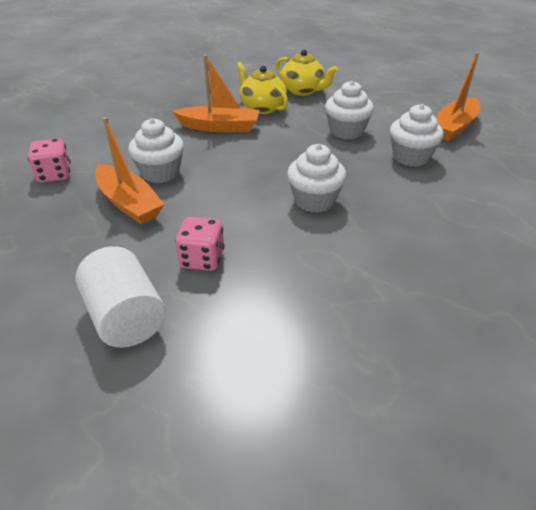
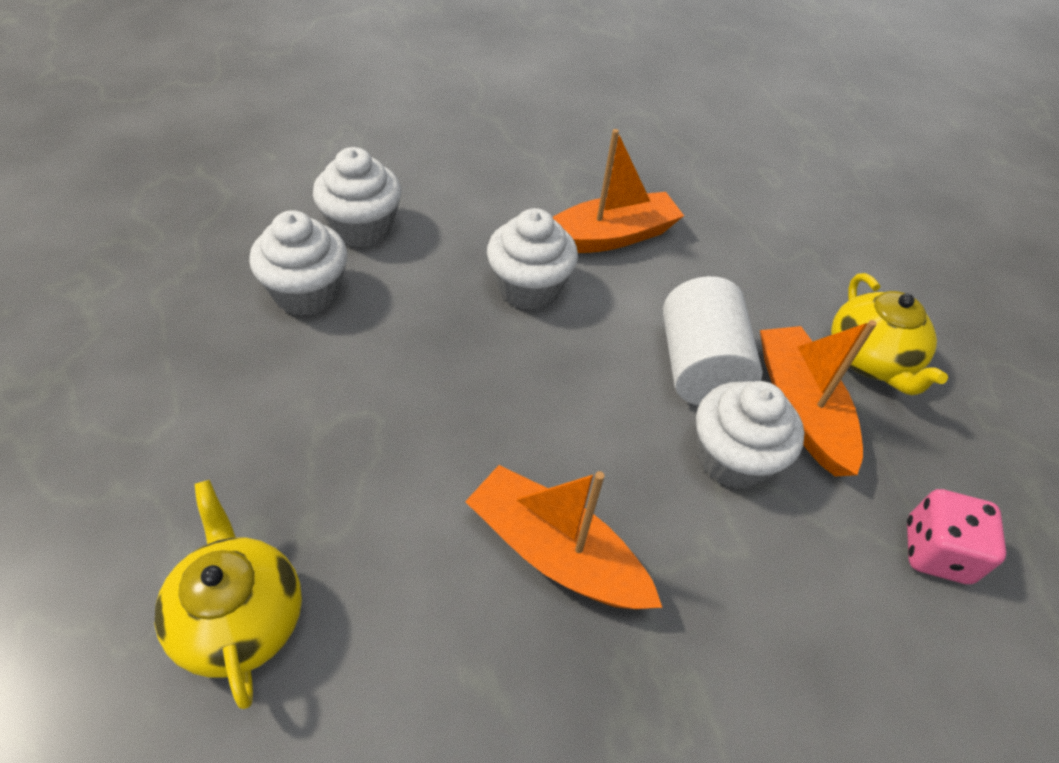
camera: 155 degrees left, 10 degrees up
white cylinder [75,246,166,348] -> white cylinder moved to [663,276,763,406]
pink dice [175,217,225,271] -> none
yellow teapot [236,62,288,114] -> yellow teapot moved to [831,273,948,395]
white cupcake [325,81,374,140] -> white cupcake moved to [313,147,401,248]
orange boat [435,52,480,141] -> orange boat moved to [553,129,684,253]

